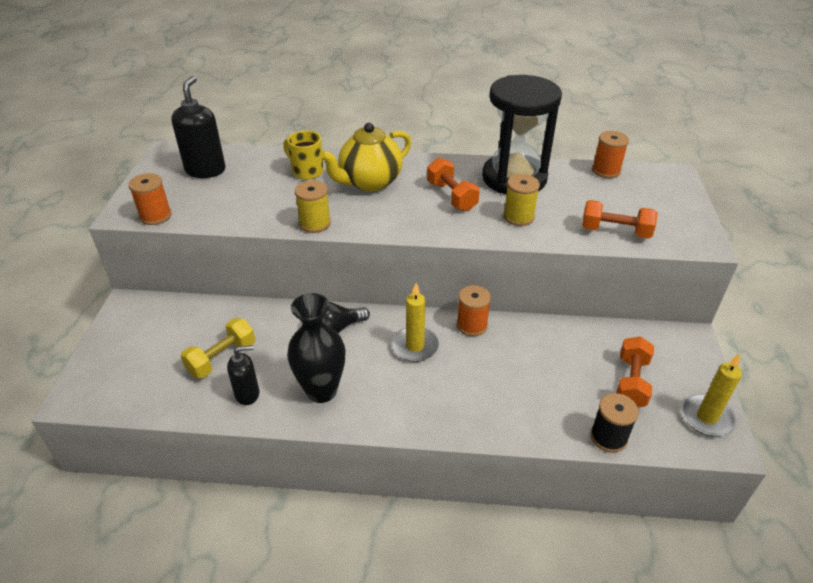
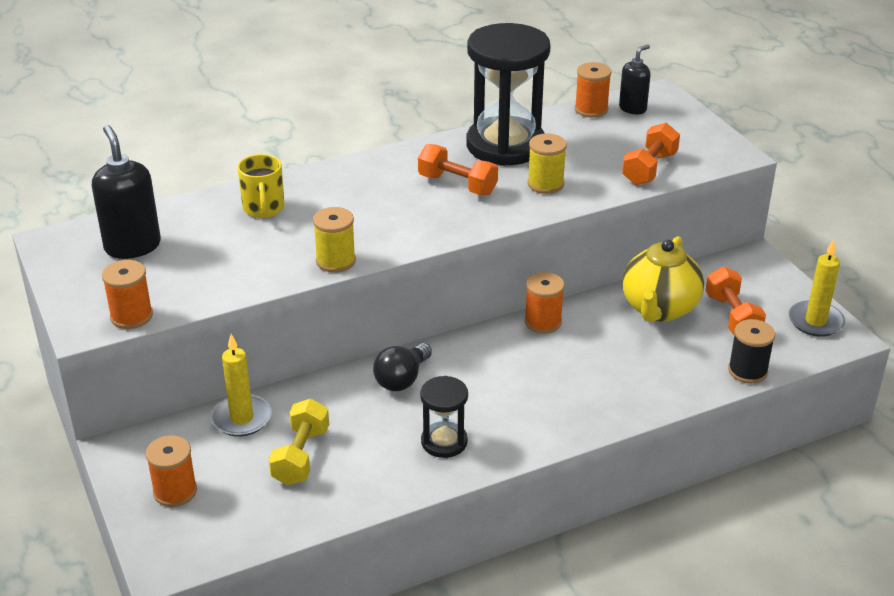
camera: 30 degrees left, 5 degrees down
black soap dispenser [227,345,259,405] -> black soap dispenser moved to [619,44,651,114]
yellow mug [283,131,324,180] -> yellow mug turned 105 degrees counterclockwise [237,154,284,218]
black vase [287,293,346,403] -> black hourglass [420,376,468,458]
yellow teapot [319,123,411,191] -> yellow teapot moved to [622,236,704,322]
yellow candle [392,283,439,362] -> yellow candle moved to [211,334,272,437]
orange dumbbell [582,200,658,239] -> orange dumbbell turned 45 degrees counterclockwise [622,123,680,185]
none -> orange spool [146,435,197,507]

